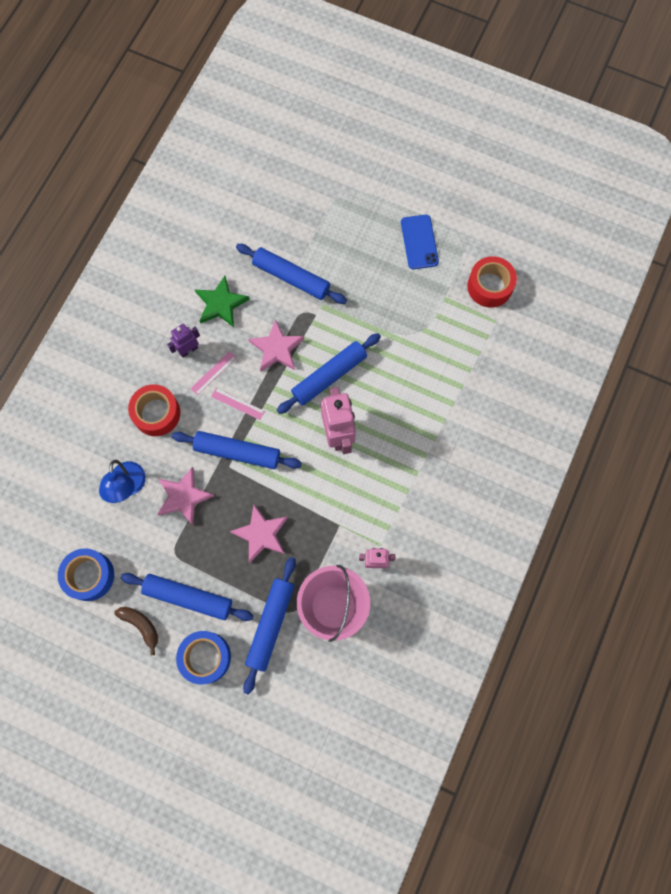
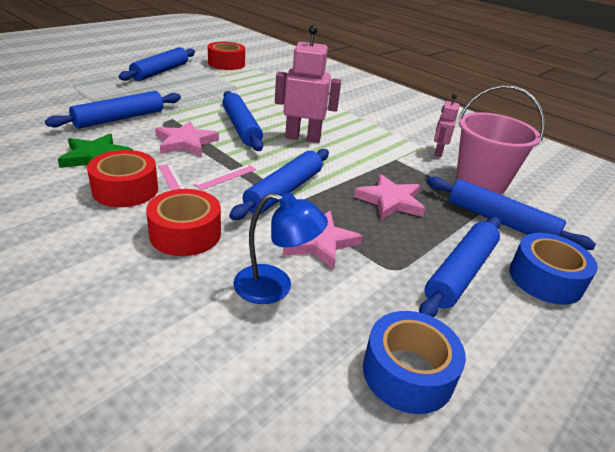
camera: 75 degrees left, 40 degrees down
brown banana [114,607,158,656] -> none
purple robot [167,324,200,358] -> red tape [87,150,158,207]
blue phone [401,215,439,269] -> blue rolling pin [119,47,195,81]

